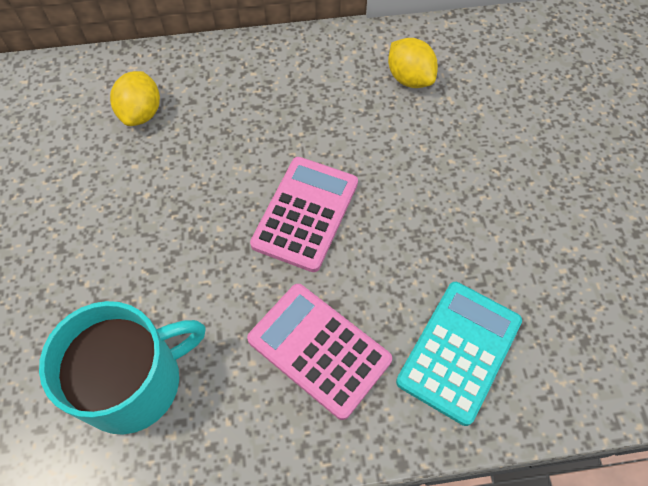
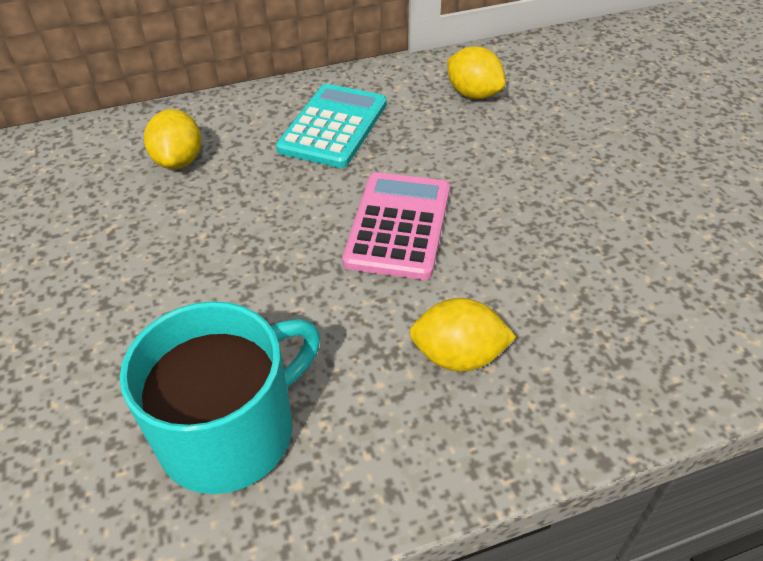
camera: 10 degrees left, 15 degrees down
pink calculator [247,284,392,420] -> yellow lemon [409,298,516,372]
turquoise calculator [396,282,522,426] -> turquoise calculator moved to [276,84,387,168]

